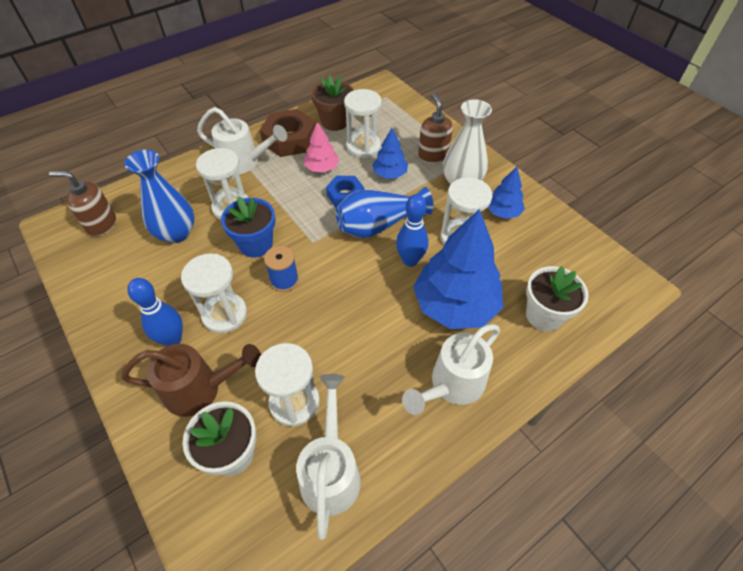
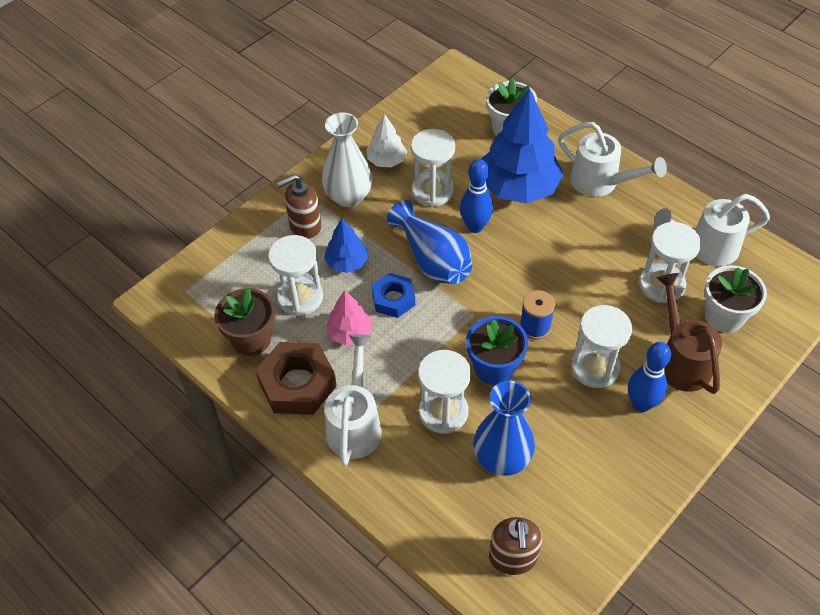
camera: 100 degrees left, 0 degrees up
blue tree [488,167,525,219] -> white tree [367,114,407,167]

